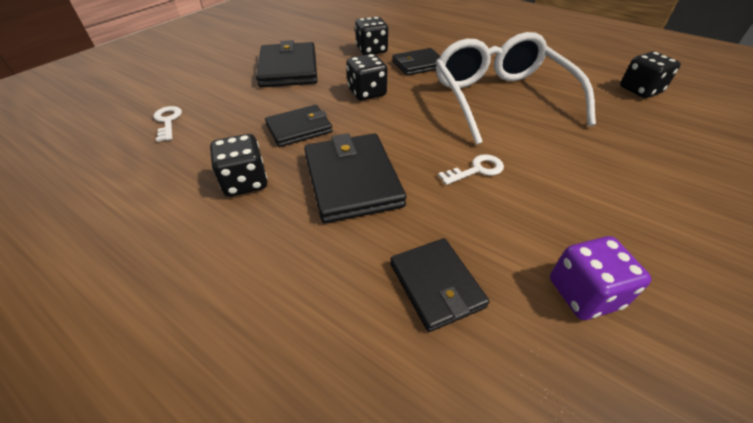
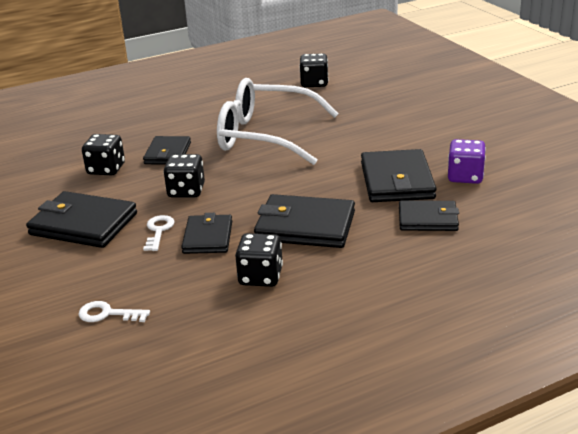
camera: 60 degrees left, 15 degrees down
white key [438,154,504,185] -> white key moved to [143,215,175,251]
none -> black wallet [361,149,437,202]

